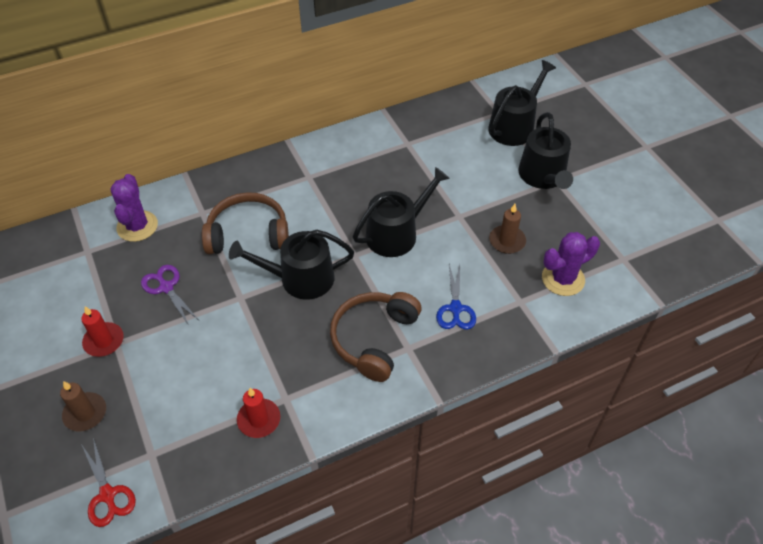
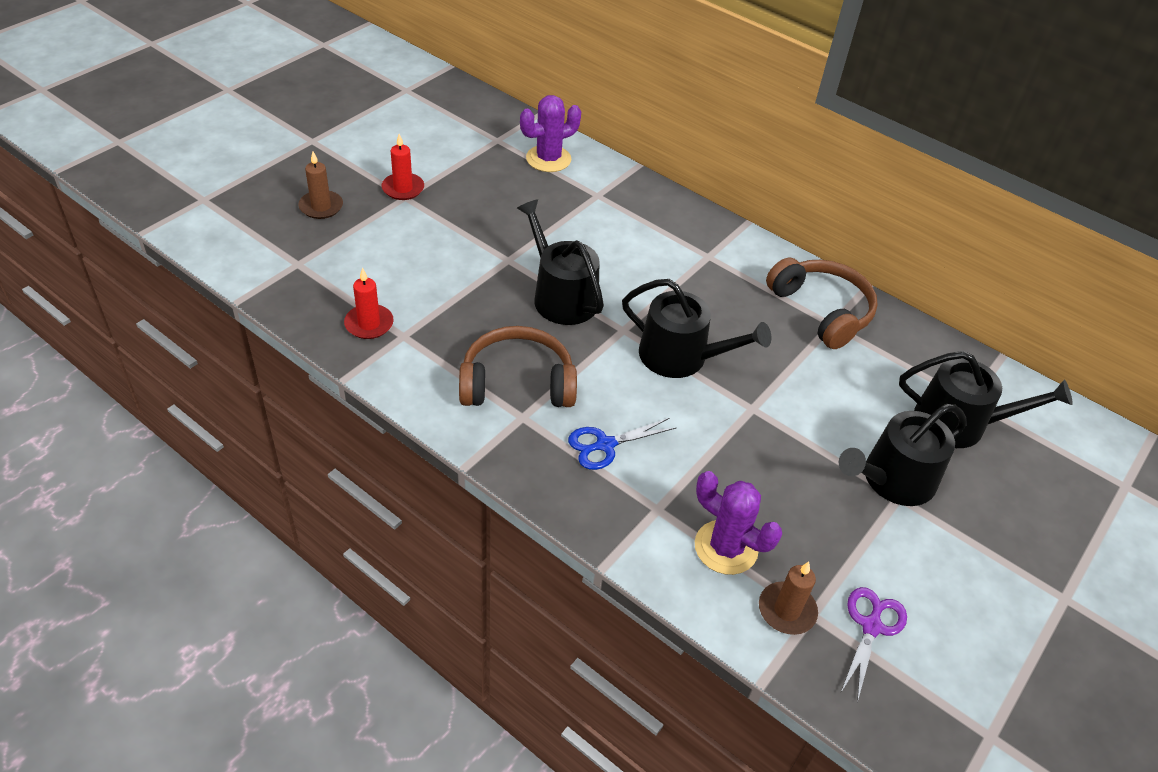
camera: 60 degrees right, 5 degrees down
red scissors [81,438,136,527] -> none
purple scissors [141,265,199,324] -> purple scissors moved to [841,587,907,702]
brown headphones [202,192,289,254] -> brown headphones moved to [766,258,878,349]
brown candle [489,204,526,254] -> brown candle moved to [759,562,818,635]

